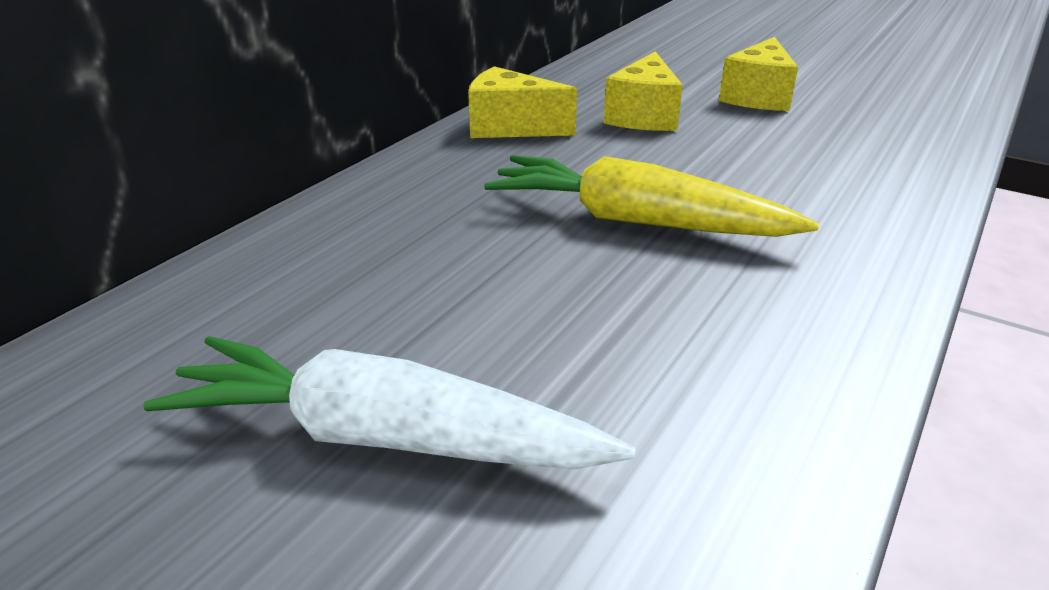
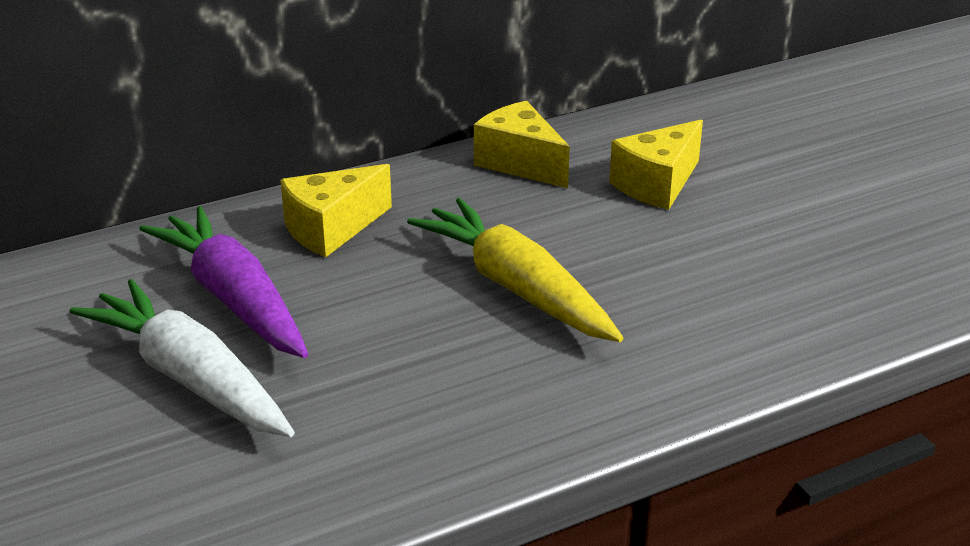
camera: 30 degrees right, 0 degrees up
yellow cheese [719,37,798,111] -> yellow cheese moved to [280,164,392,257]
none -> purple carrot [139,206,308,358]

